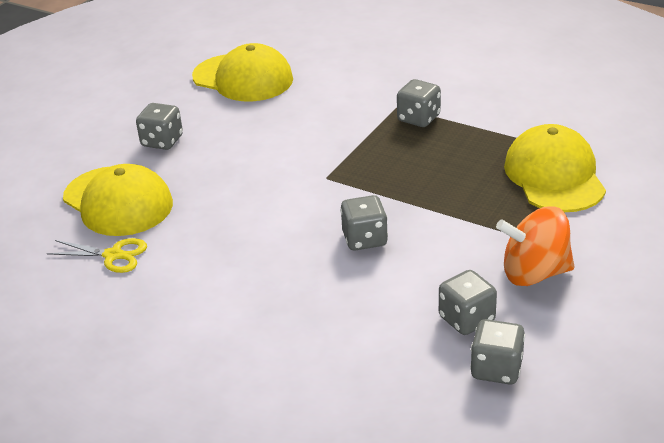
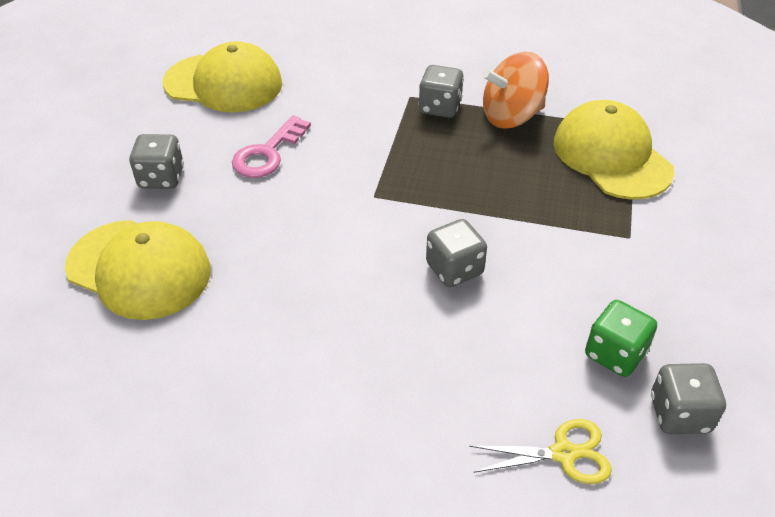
camera: 20 degrees left, 10 degrees up
yellow scissors [47,238,147,273] -> yellow scissors moved to [469,419,612,484]
grey dice [439,270,497,335] -> green dice [585,300,657,377]
orange spinning top [496,206,575,286] -> orange spinning top moved to [482,52,549,128]
none -> pink key [232,115,311,178]

